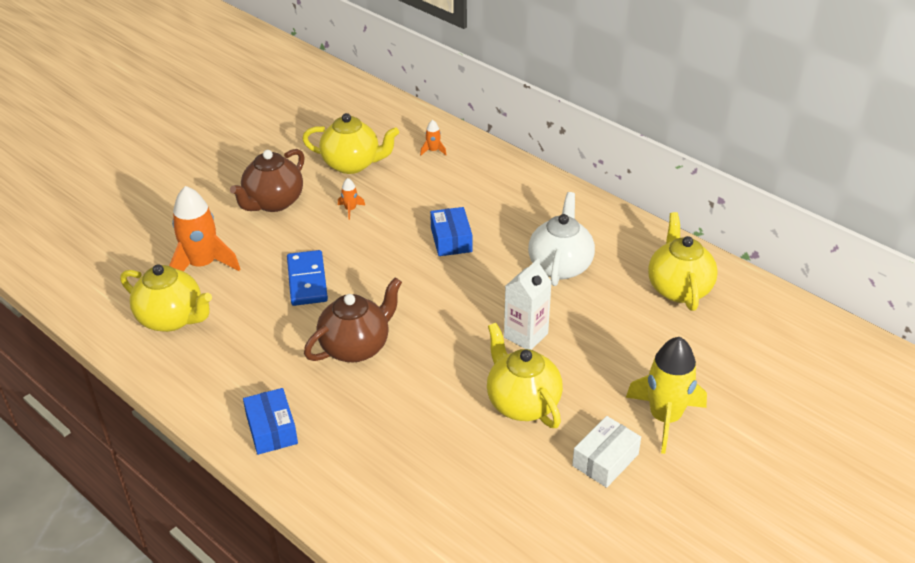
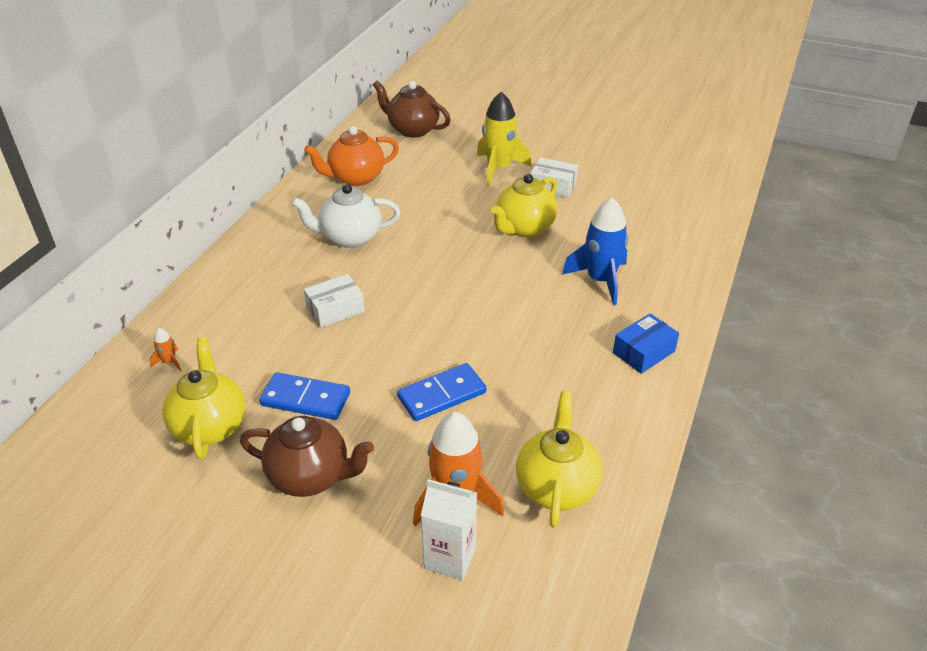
camera: 110 degrees left, 0 degrees up
brown teapot [304,278,402,362] -> brown teapot moved to [373,81,451,138]
orange rocket [338,178,365,220] -> blue domino [259,372,350,420]
blue box [430,207,472,256] -> white box [304,274,365,328]
white carton [504,258,552,350] -> white carton moved to [421,479,477,580]
yellow teapot [648,212,718,311] -> orange teapot [304,126,399,186]
none -> blue rocket [562,198,628,306]

